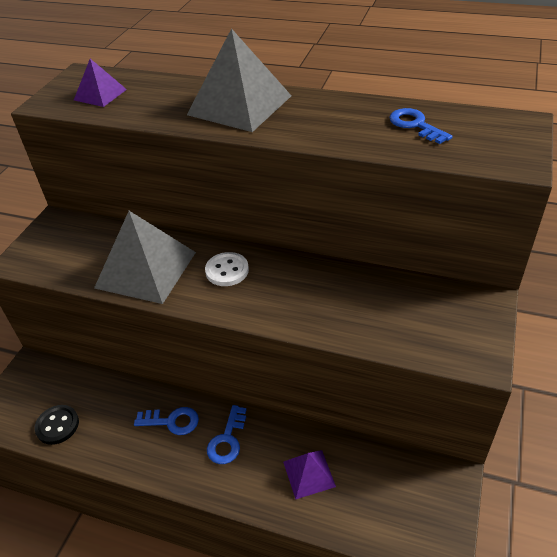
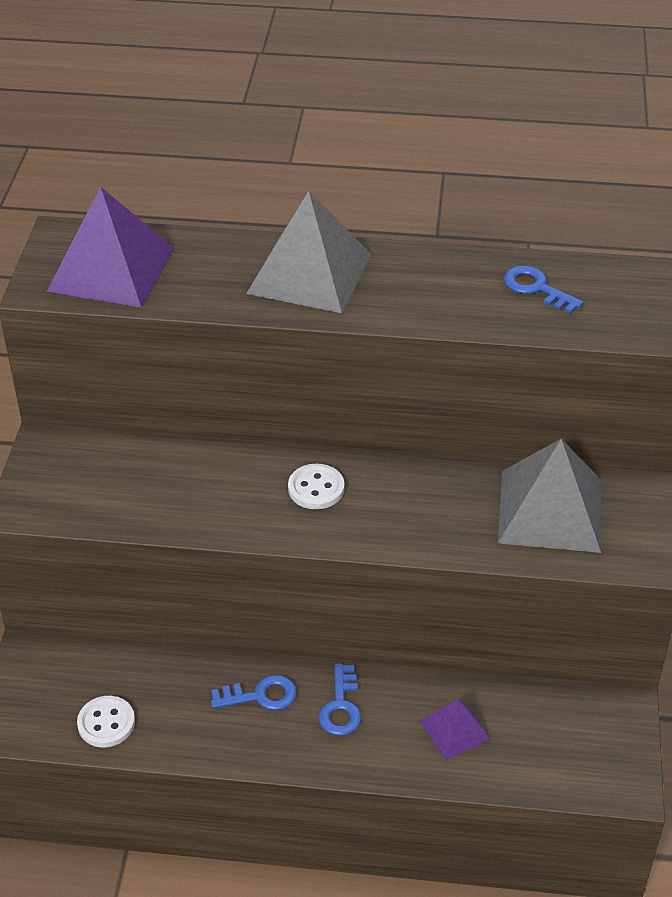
camera: 15 degrees left, 0 degrees up
black button [35,405,79,445] -> white button [77,696,135,747]
purple pyramid [74,59,127,107] -> purple pyramid [47,187,174,307], size x1.92
grey pyramid [94,211,196,304] -> grey pyramid moved to [498,439,601,553]

